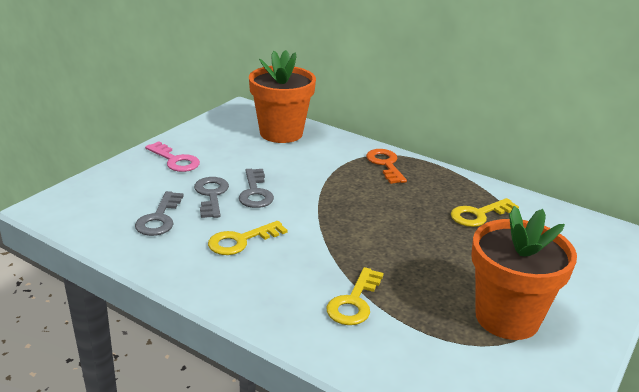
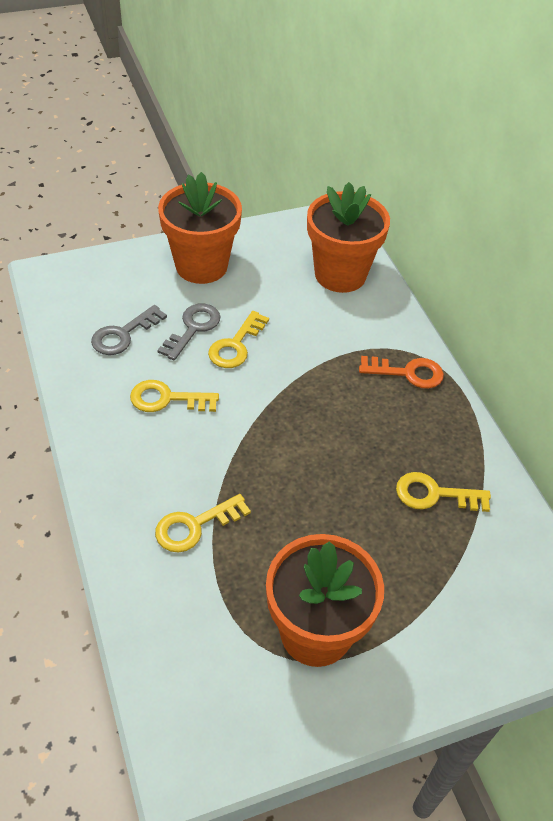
camera: 35 degrees right, 20 degrees up
pink key [145,141,200,172] -> orange flower pot [158,172,242,284]
grey key [239,169,274,208] -> yellow key [208,311,269,368]
orange key [366,149,407,184] -> orange key turned 75 degrees clockwise [359,356,444,389]

